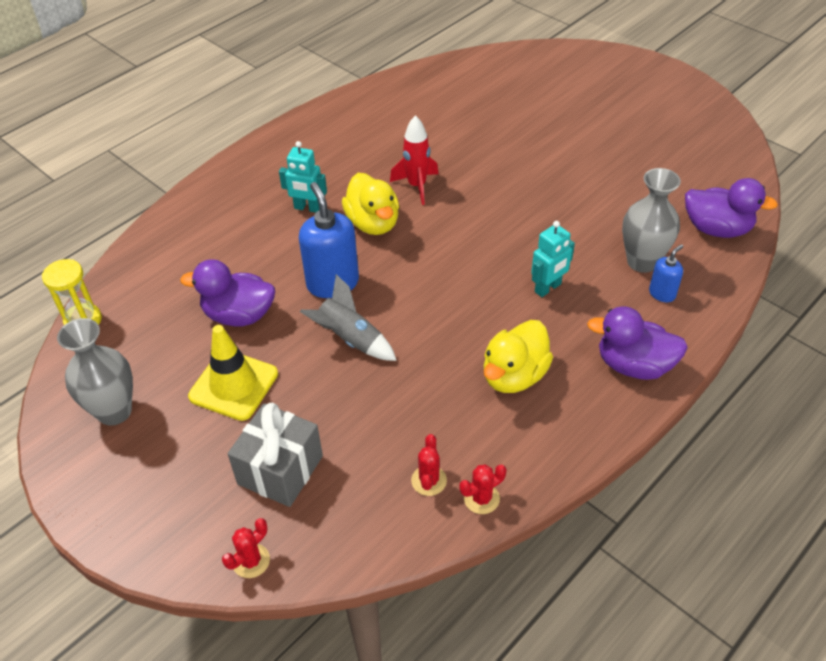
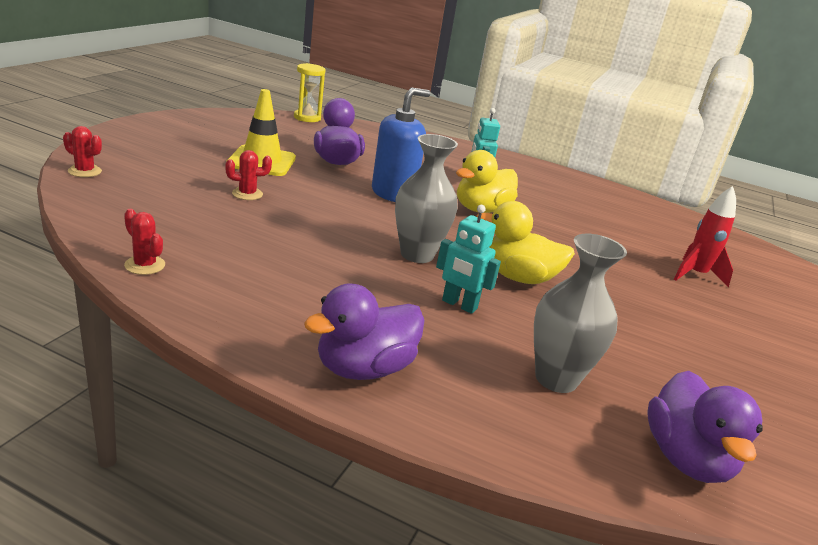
camera: 65 degrees right, 20 degrees down
grey vase [57,318,133,426] -> grey vase moved to [395,134,458,263]
grey gift [228,403,323,507] -> none
grey rocket [300,274,397,361] -> none
red rocket [390,115,439,205] -> red rocket moved to [674,186,736,287]
red cactus [411,434,447,496] -> red cactus moved to [225,150,272,200]
yellow duck [484,320,553,393] -> yellow duck moved to [476,201,575,284]
purple duck [587,306,688,380] -> purple duck turned 120 degrees counterclockwise [304,283,425,380]
blue soap dispenser [649,244,683,302] -> none

